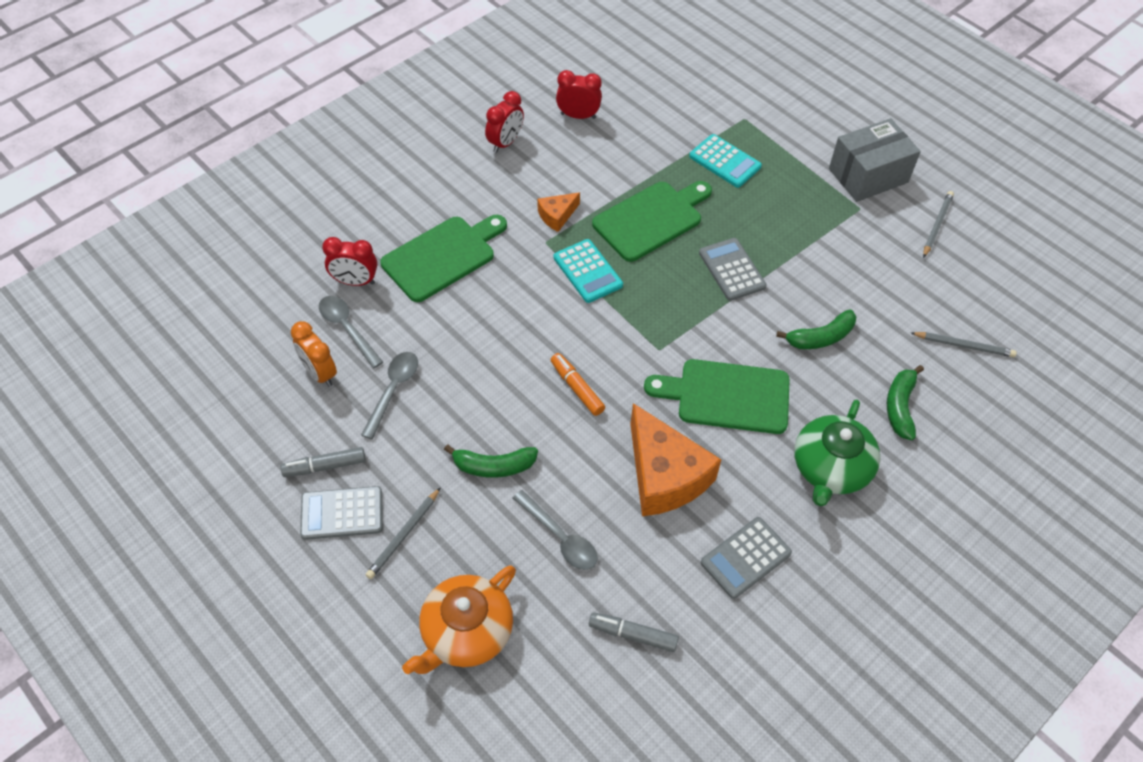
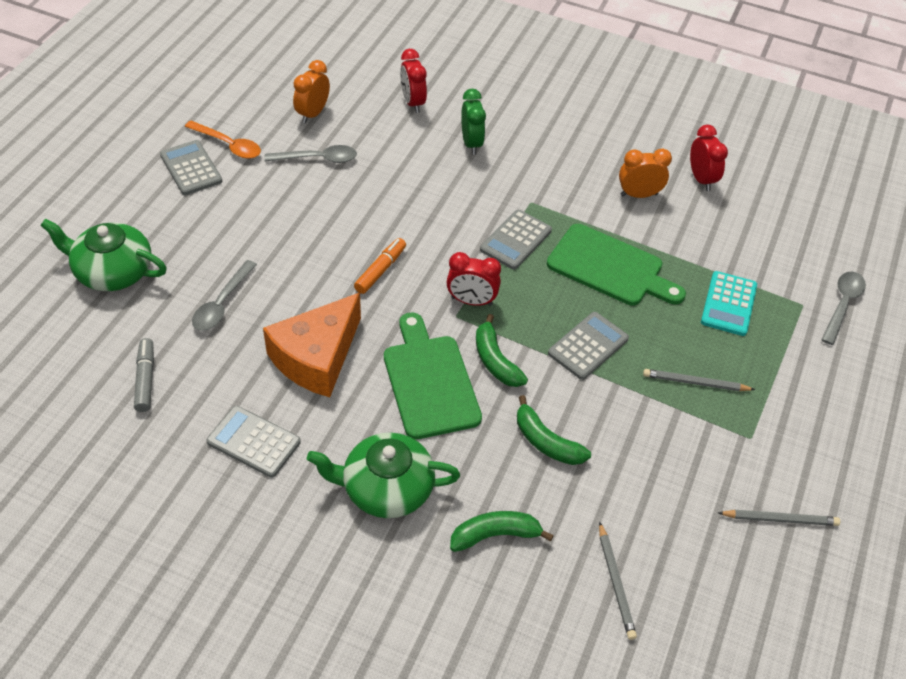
camera: 65 degrees right, 5 degrees down
grey marker [281,447,366,477] -> orange spoon [185,121,261,159]
grey spoon [319,296,383,368] -> grey spoon moved to [821,272,866,345]
grey pencil [366,487,441,579] -> grey pencil moved to [643,369,755,391]
green cutting board [380,215,507,302] -> green clock [461,89,486,155]
orange teapot [402,565,516,674] -> green teapot [40,219,167,291]
green banana [444,444,538,478] -> green banana moved to [476,314,528,387]
red clock [485,91,524,153] -> red clock moved to [447,252,501,306]
orange cheese [538,192,580,232] -> none
turquoise calculator [554,239,623,303] -> grey calculator [480,210,552,270]
grey box [829,118,921,202] -> none
none -> orange clock [619,149,672,198]

